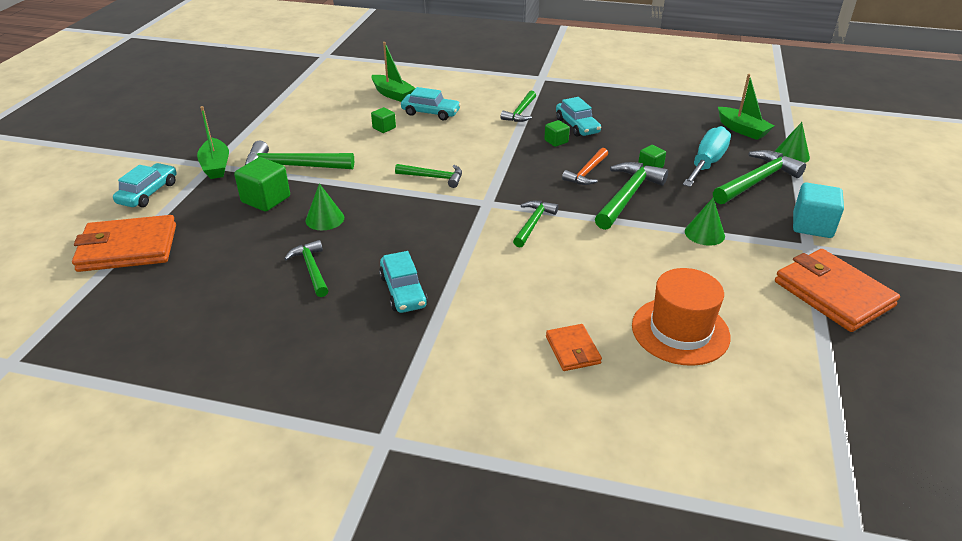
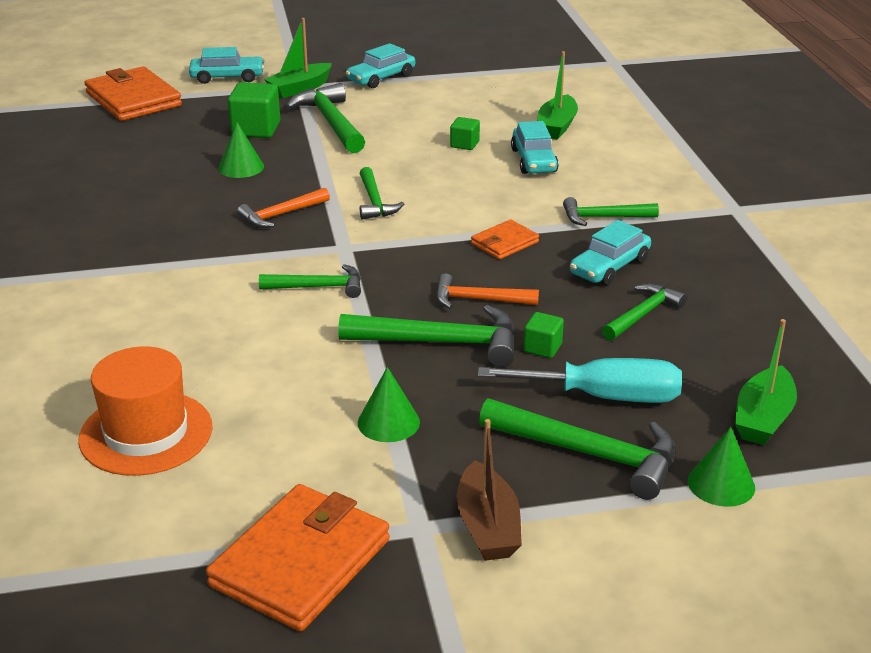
camera: 65 degrees right, 5 degrees down
green hammer [284,240,329,297] -> green hammer moved to [602,283,687,340]
turquoise car [379,251,428,313] -> turquoise car moved to [346,43,415,88]
green cube [544,120,570,147] -> none
orange wallet [546,324,602,371] -> orange wallet moved to [471,220,539,259]
turquoise cube [793,183,844,238] -> brown boat [456,419,522,561]
none -> orange hammer [237,188,330,228]

